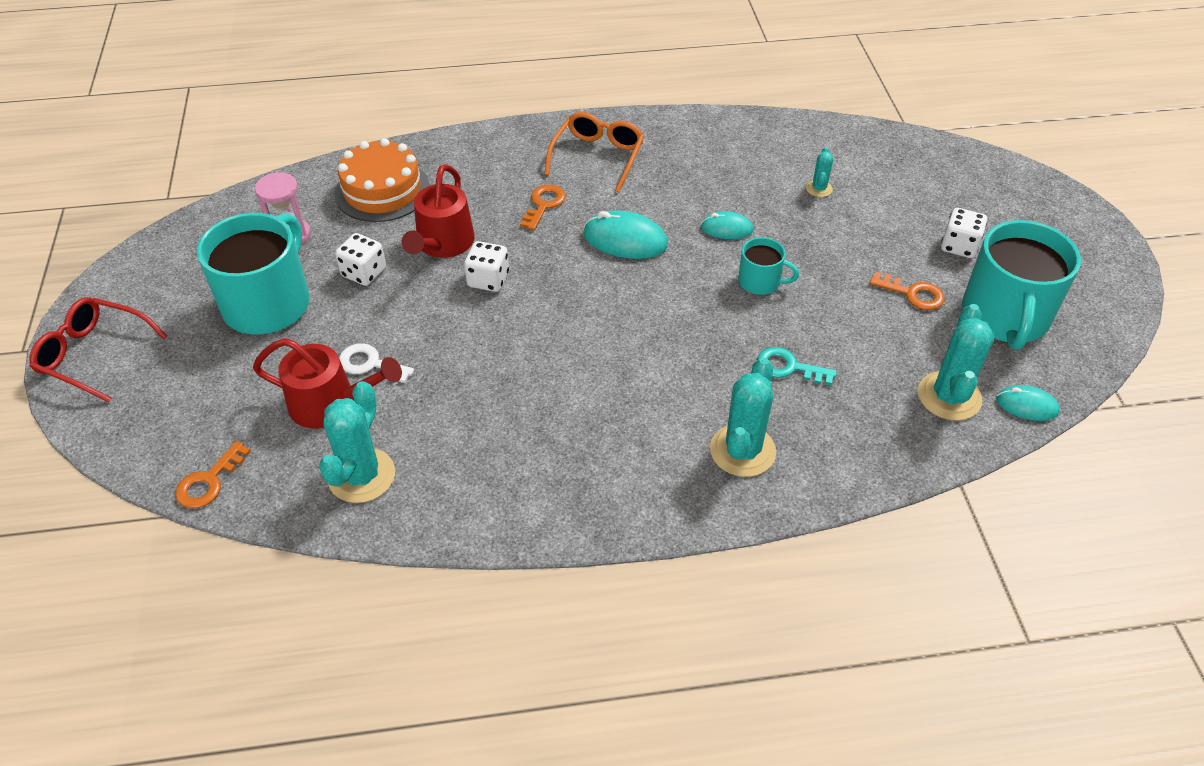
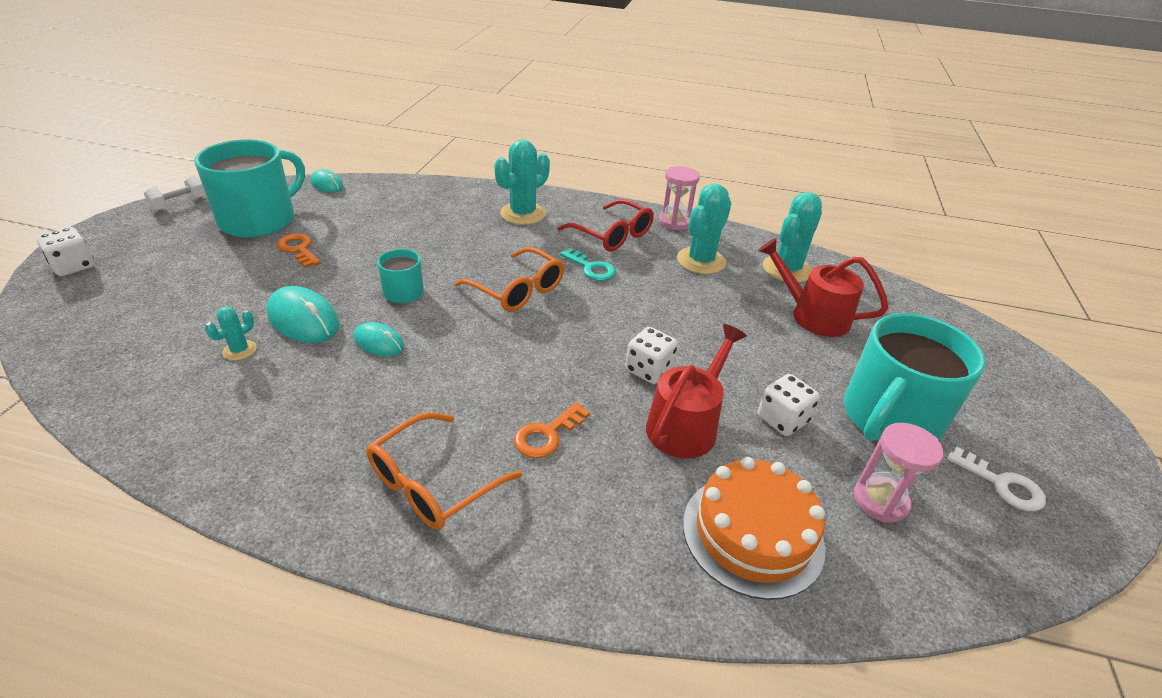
camera: 160 degrees left, 10 degrees down
red glasses [30,297,167,402] -> red glasses moved to [557,199,654,251]
orange key [175,441,251,508] -> none
white key [339,343,414,383] -> white key moved to [947,447,1046,511]
turquoise mouse [583,210,668,259] -> turquoise mouse moved to [266,286,339,343]
turquoise key [757,347,837,385] -> turquoise key moved to [560,248,616,281]
turquoise cactus [918,304,994,421] -> turquoise cactus moved to [677,183,732,274]
white dice [941,208,987,258] -> white dice moved to [37,227,95,276]
none -> white dumbbell [144,176,206,211]
none -> orange glasses [454,247,564,312]
none -> pink hourglass [659,166,700,230]

